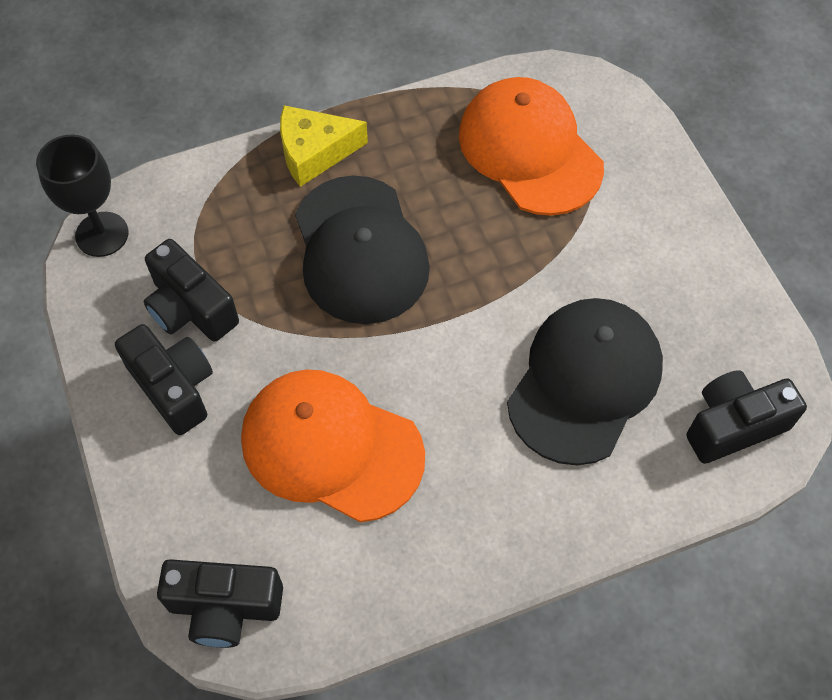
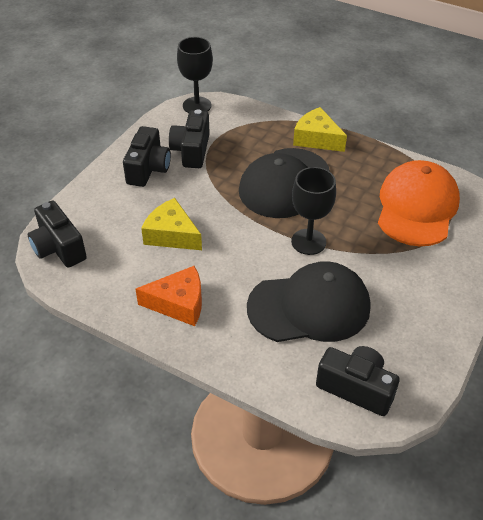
camera: 50 degrees right, 15 degrees down
orange cap [241,370,425,523] -> yellow cheese [141,198,202,250]
none -> orange cheese [136,266,202,326]
none -> black goblet [291,167,336,255]

